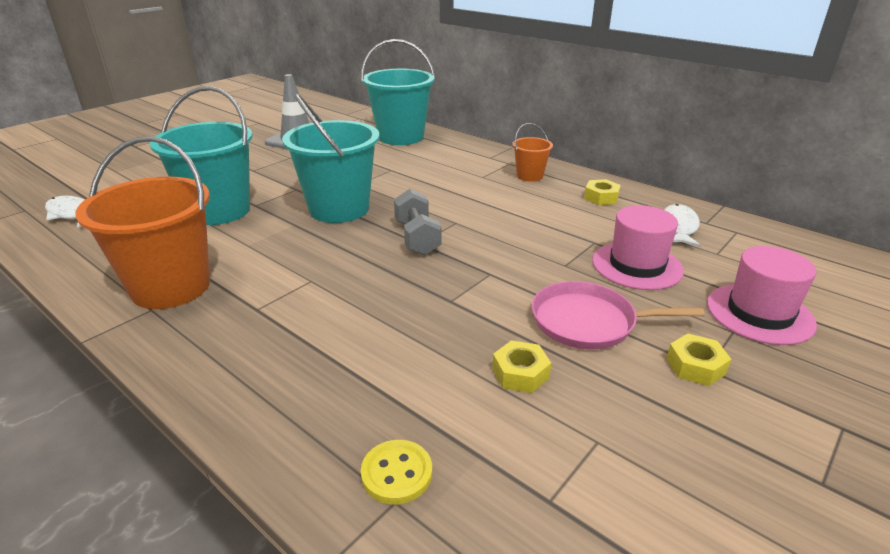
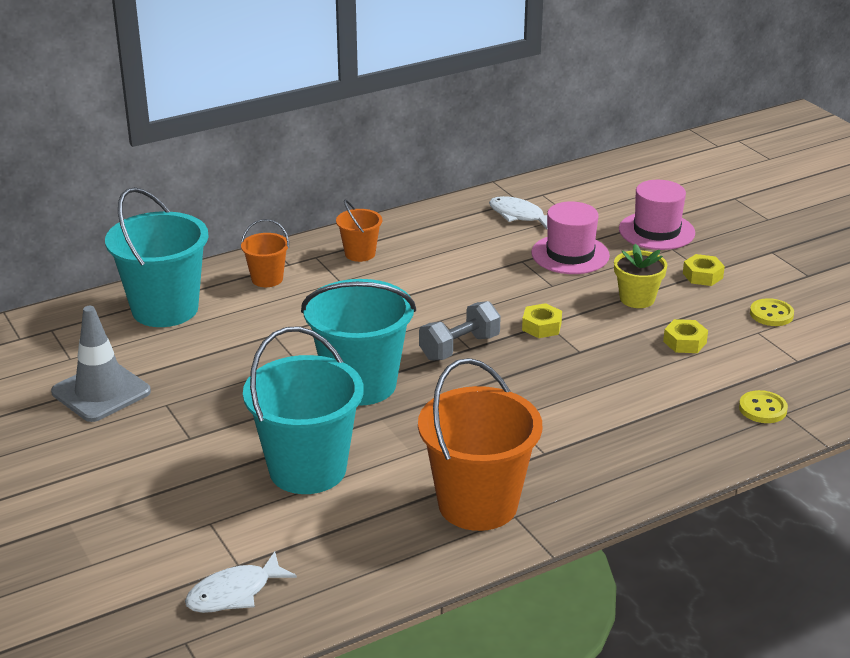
camera: 70 degrees left, 0 degrees up
grey dumbbell [394,189,442,255] -> grey dumbbell turned 45 degrees counterclockwise [419,301,501,361]
pink pan [532,281,705,349] -> yellow flower pot [614,244,667,308]
yellow nut [584,179,621,205] -> yellow nut moved to [522,303,562,338]
none -> orange bucket [241,219,289,287]
none -> yellow button [750,298,794,326]

